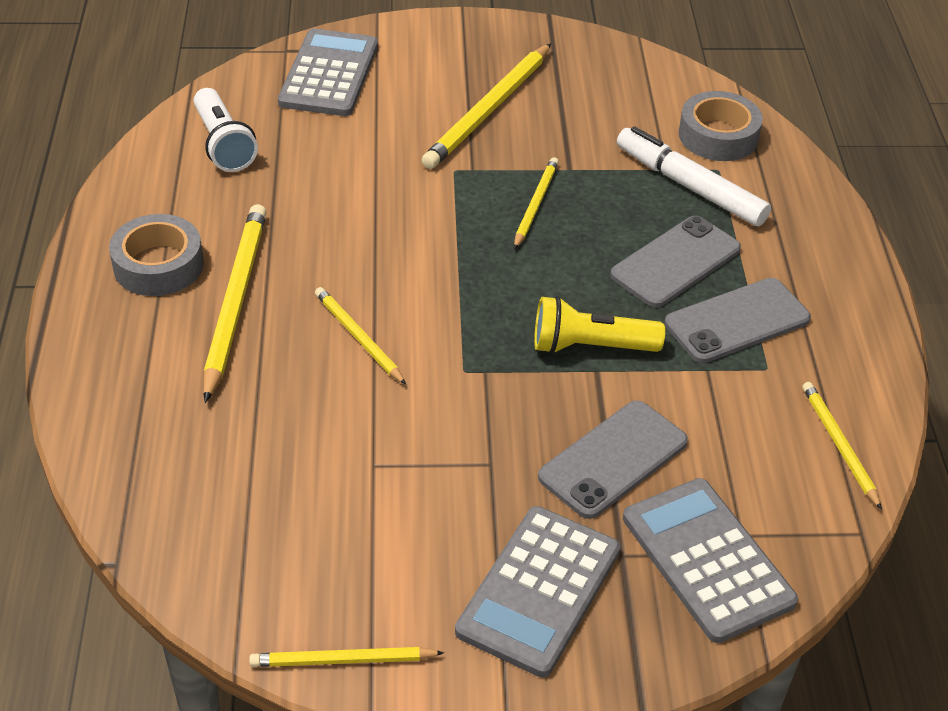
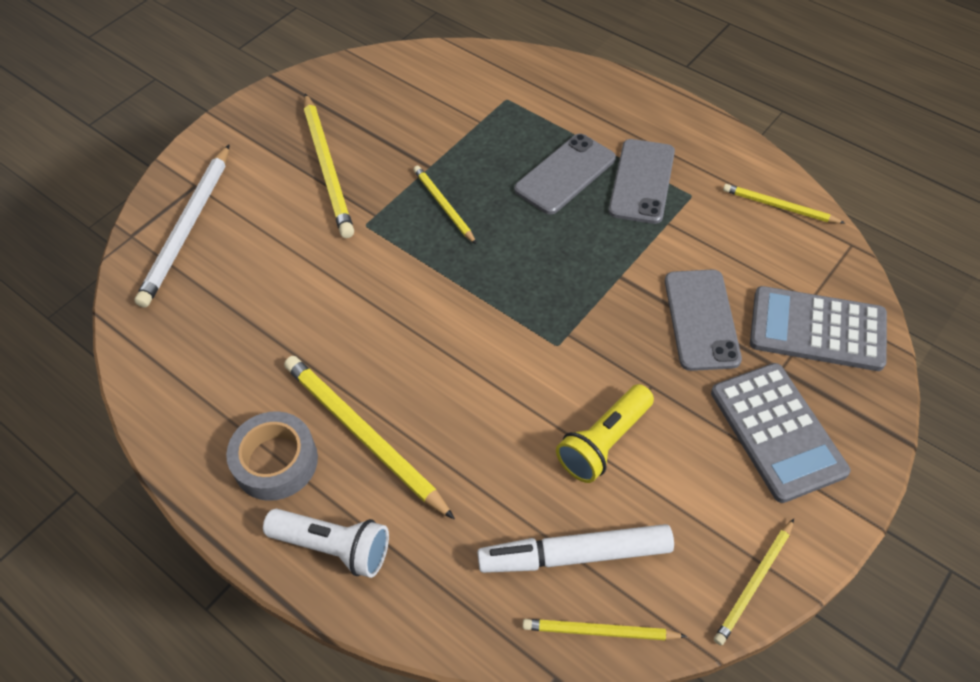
camera: 45 degrees left, 10 degrees up
white flashlight [194,88,258,172] -> white flashlight moved to [263,509,389,578]
grey calculator [278,29,378,116] -> white pencil [134,144,230,308]
yellow pencil [315,287,406,385] -> yellow pencil moved to [523,619,687,640]
yellow flashlight [534,296,665,354] -> yellow flashlight moved to [556,384,654,483]
grey phone [610,216,741,308] -> grey phone turned 45 degrees clockwise [514,134,616,215]
white marker [617,126,771,226] -> white marker moved to [477,524,674,573]
grey tape [679,91,763,161] -> none

